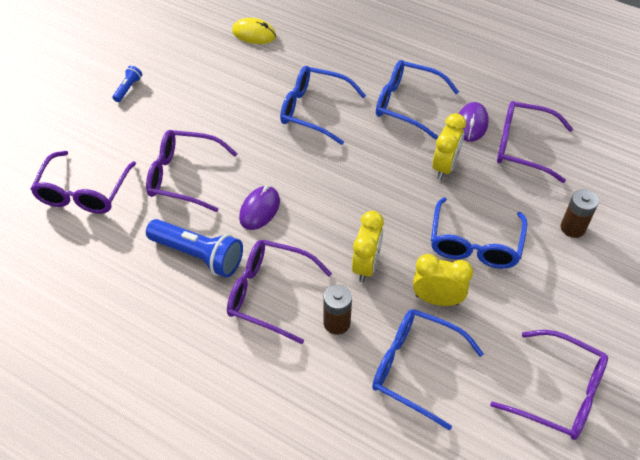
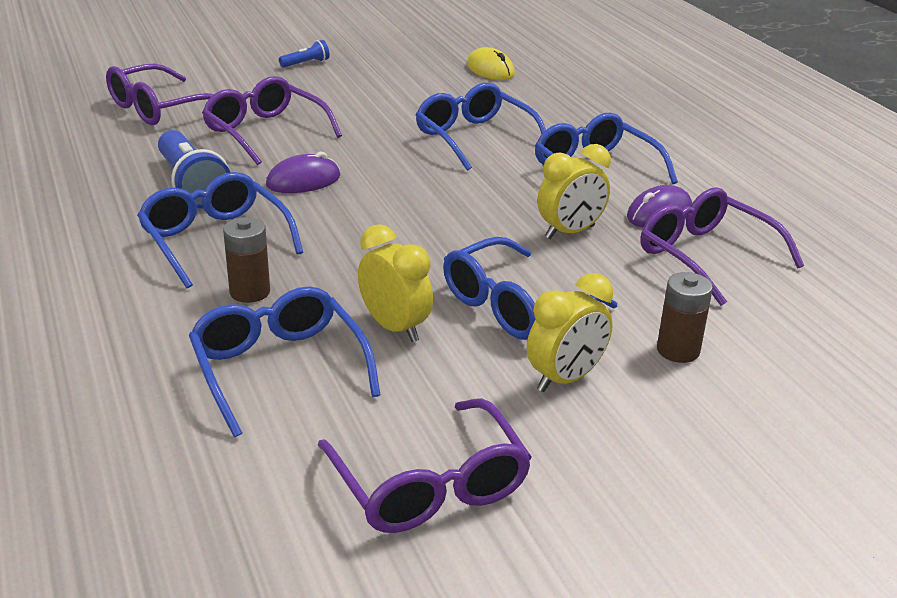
camera: 35 degrees right, 20 degrees down
purple glasses [227,240,332,344] -> blue glasses [137,172,303,289]
yellow clock [352,211,384,282] -> yellow clock moved to [527,273,613,392]

